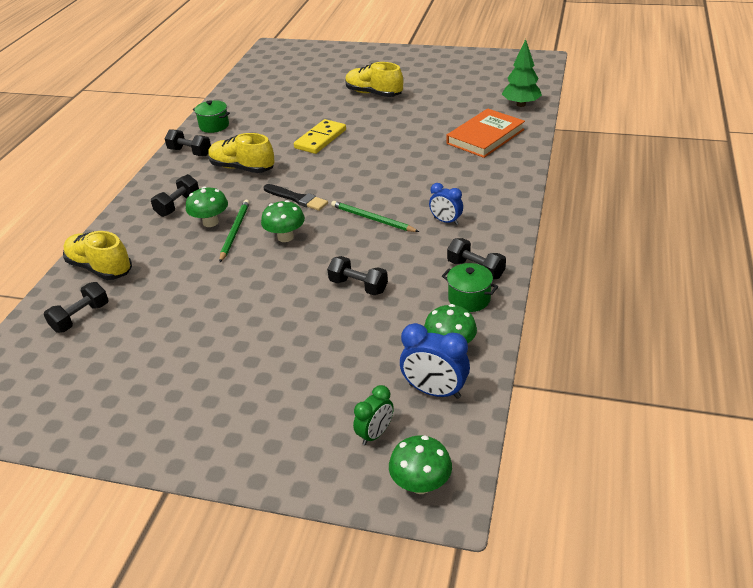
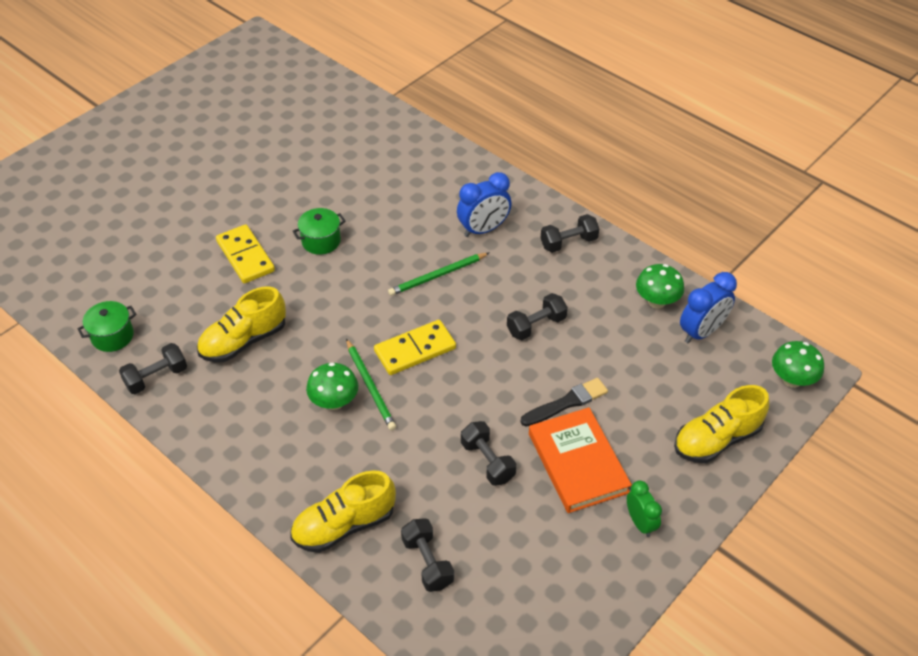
camera: 65 degrees left, 10 degrees up
black dumbbell [151,174,199,217] -> black dumbbell moved to [461,421,516,486]
green pencil [219,199,250,262] -> green pencil turned 150 degrees counterclockwise [346,339,396,430]
green mushroom [261,200,305,242] -> yellow domino [374,320,456,375]
black brush [264,184,328,211] -> black brush moved to [520,378,608,427]
yellow shoe [345,62,403,97] -> yellow shoe moved to [674,385,769,463]
green clock [353,385,394,445] -> green clock moved to [627,480,662,537]
blue clock [429,183,463,225] -> blue clock [457,172,512,237], size x1.54
green pot [442,263,499,312] -> green pot moved to [293,208,346,255]
orange book [446,108,525,158] -> orange book moved to [529,407,632,513]
green tree [502,39,542,107] -> none

